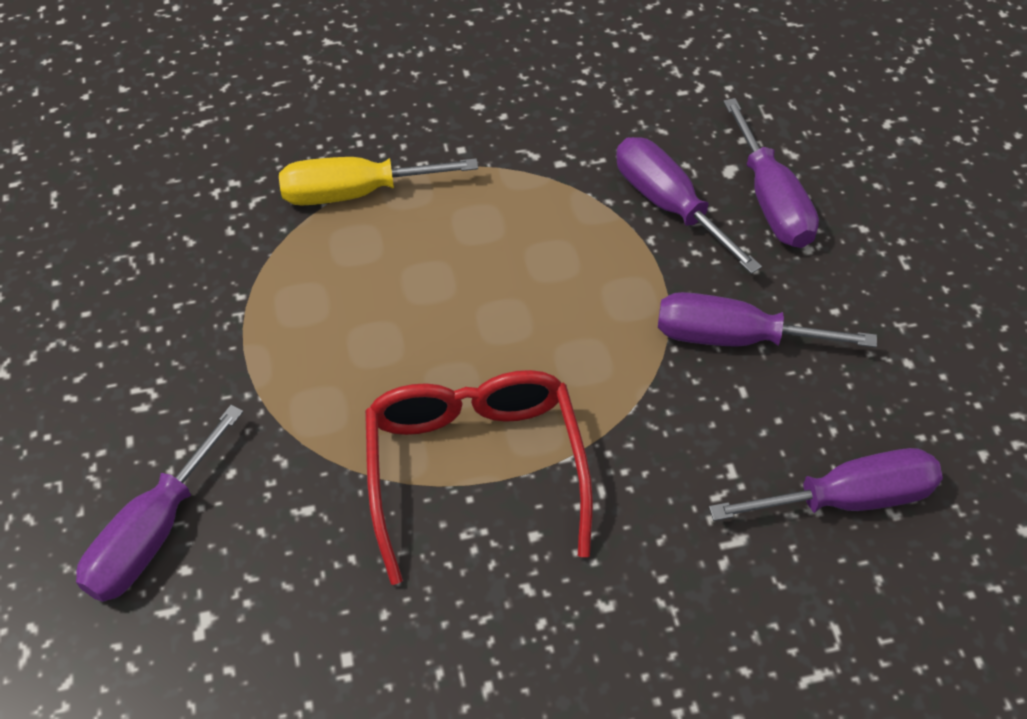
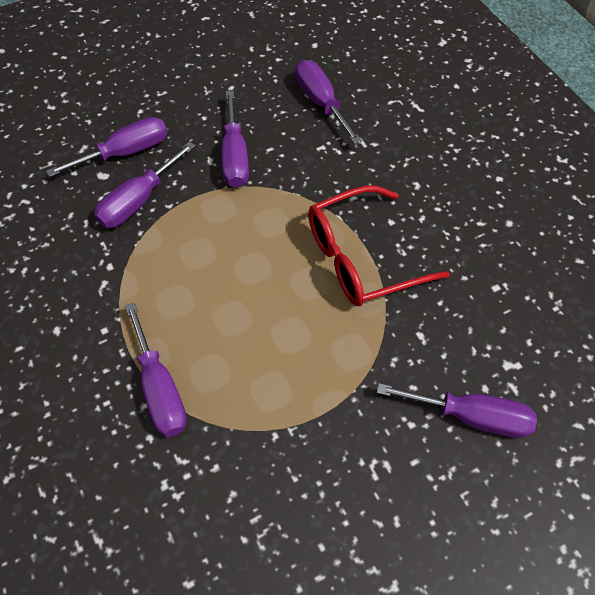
camera: 105 degrees left, 5 degrees up
yellow screwdriver [279,157,478,206] -> purple screwdriver [125,302,187,437]

